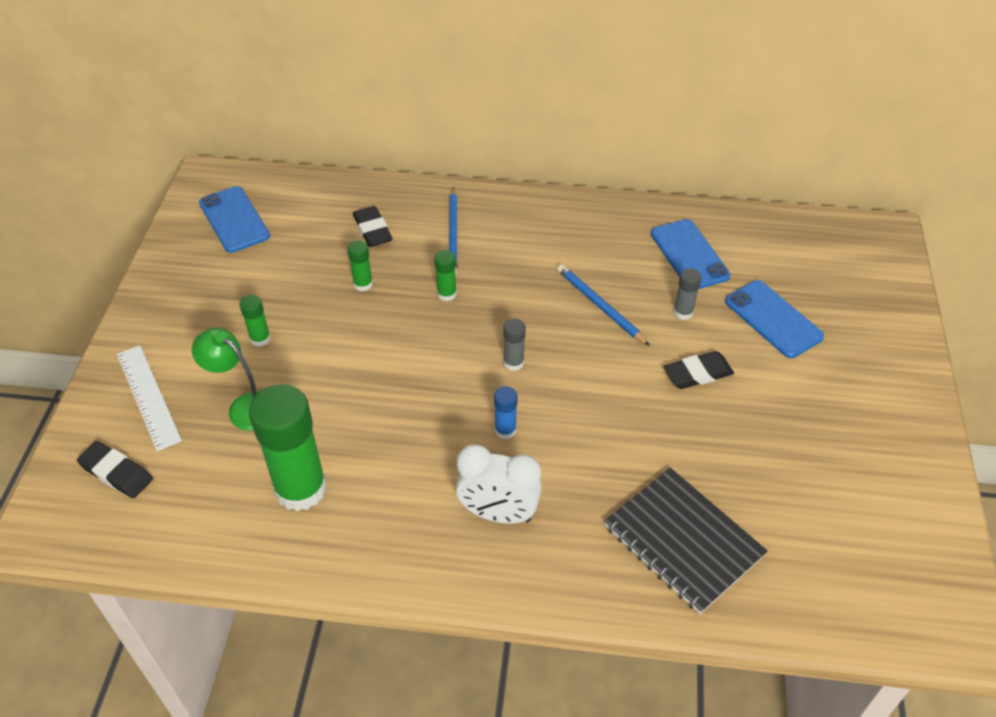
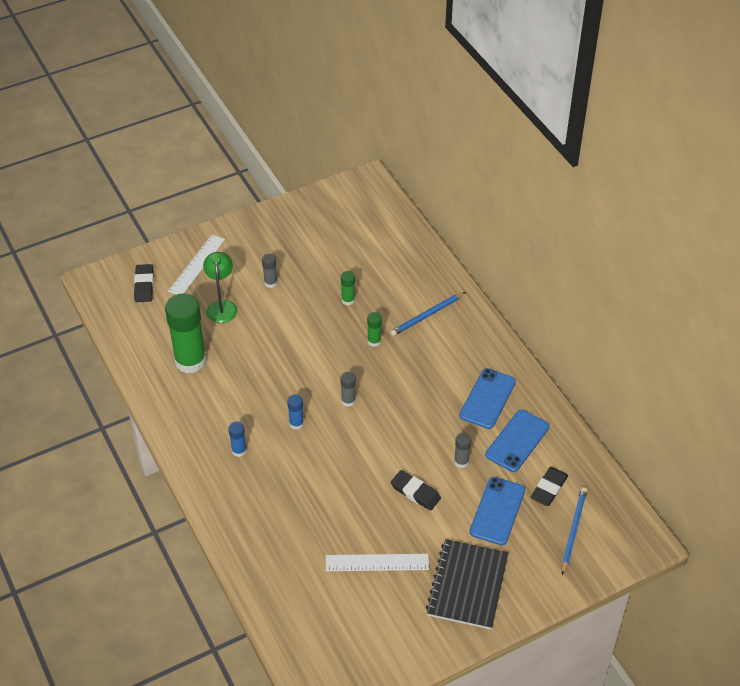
camera: 55 degrees right, 0 degrees up
blue phone [199,186,270,253] -> blue phone moved to [459,368,516,429]
green glue stick [240,295,271,347] -> grey glue stick [262,254,277,288]
black eraser [353,206,393,247] -> black eraser moved to [530,467,568,506]
white clock [456,444,541,524] -> blue glue stick [228,422,247,457]
blue pencil [557,264,650,346] -> blue pencil moved to [562,487,587,575]
black notebook [604,468,768,614] -> black notebook moved to [426,539,508,630]
none -> white ruler [326,554,429,571]

